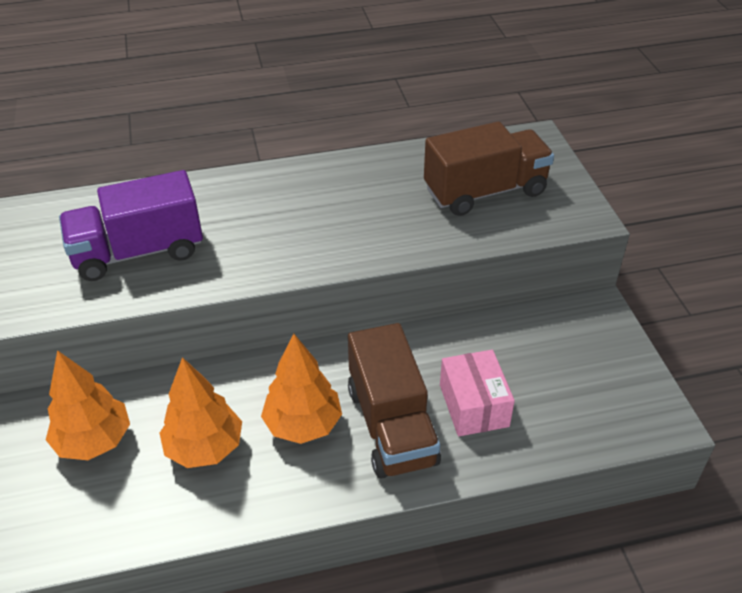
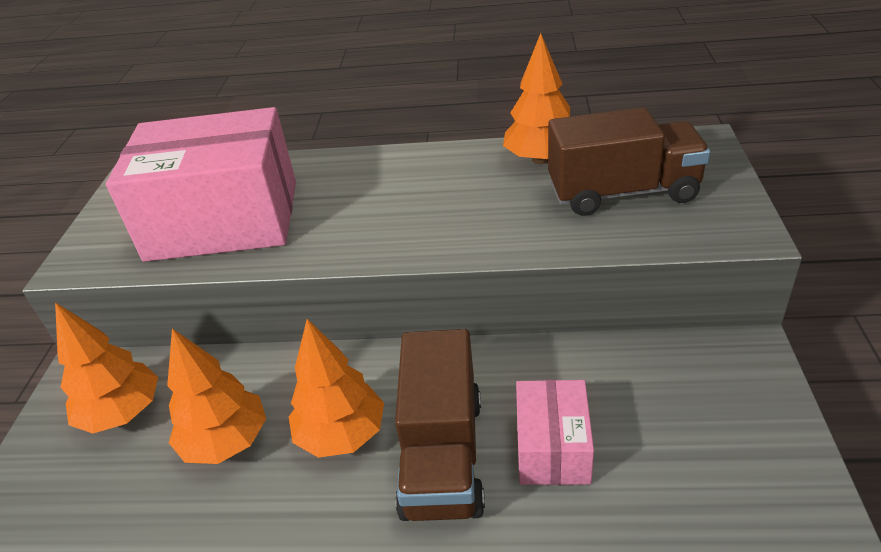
camera: 20 degrees right, 5 degrees down
purple truck [59,170,203,281] -> pink box [106,107,296,262]
none -> orange tree [503,33,570,164]

